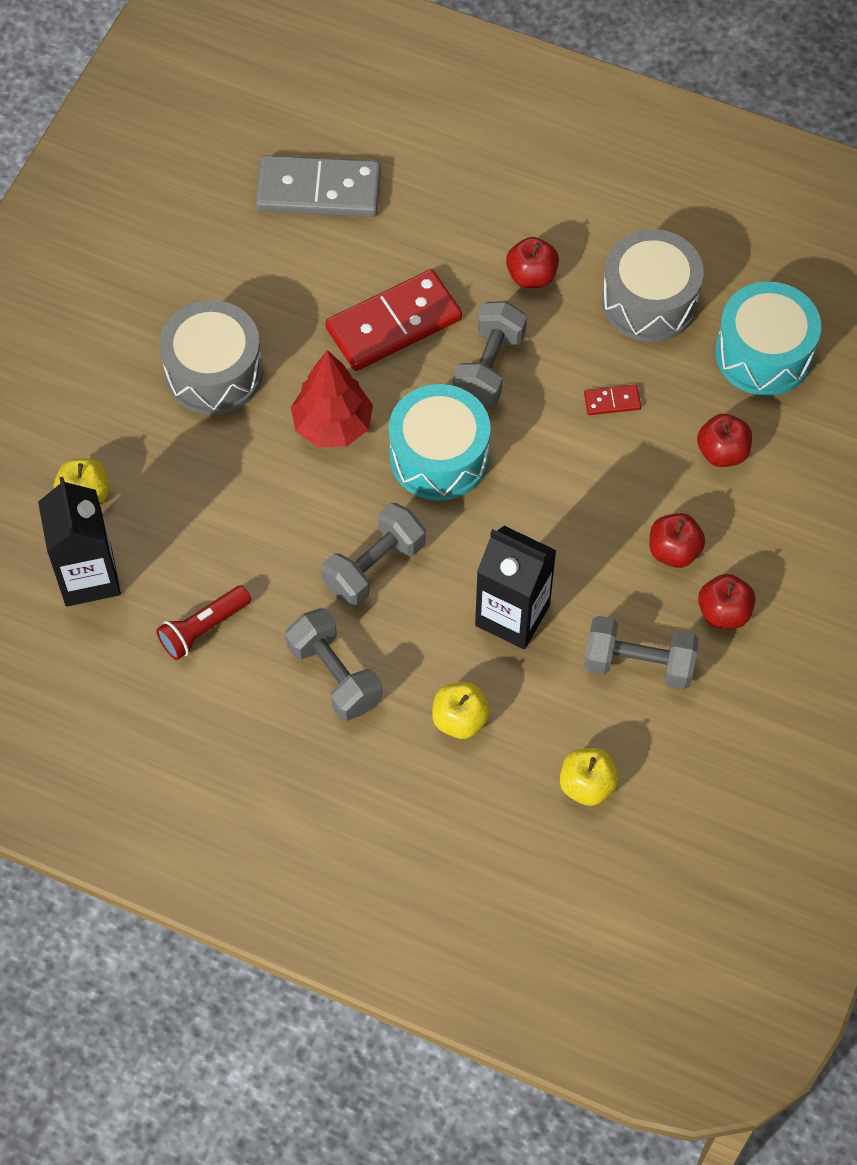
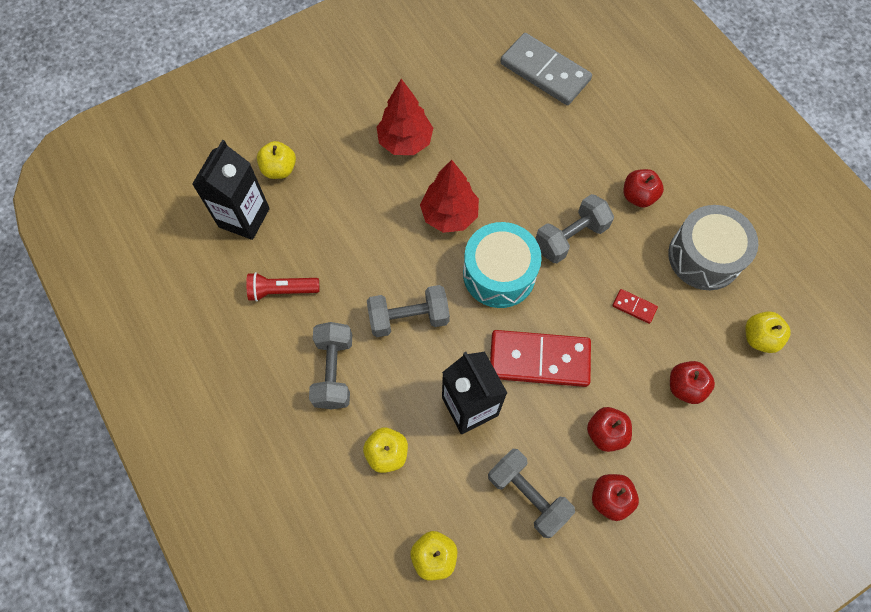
camera: 35 degrees right, 5 degrees up
grey drum [159,300,263,415] -> red tree [377,79,433,155]
red domino [325,269,462,371] -> red domino moved to [490,330,591,387]
turquoise drum [715,281,821,396] -> yellow apple [745,311,791,353]

